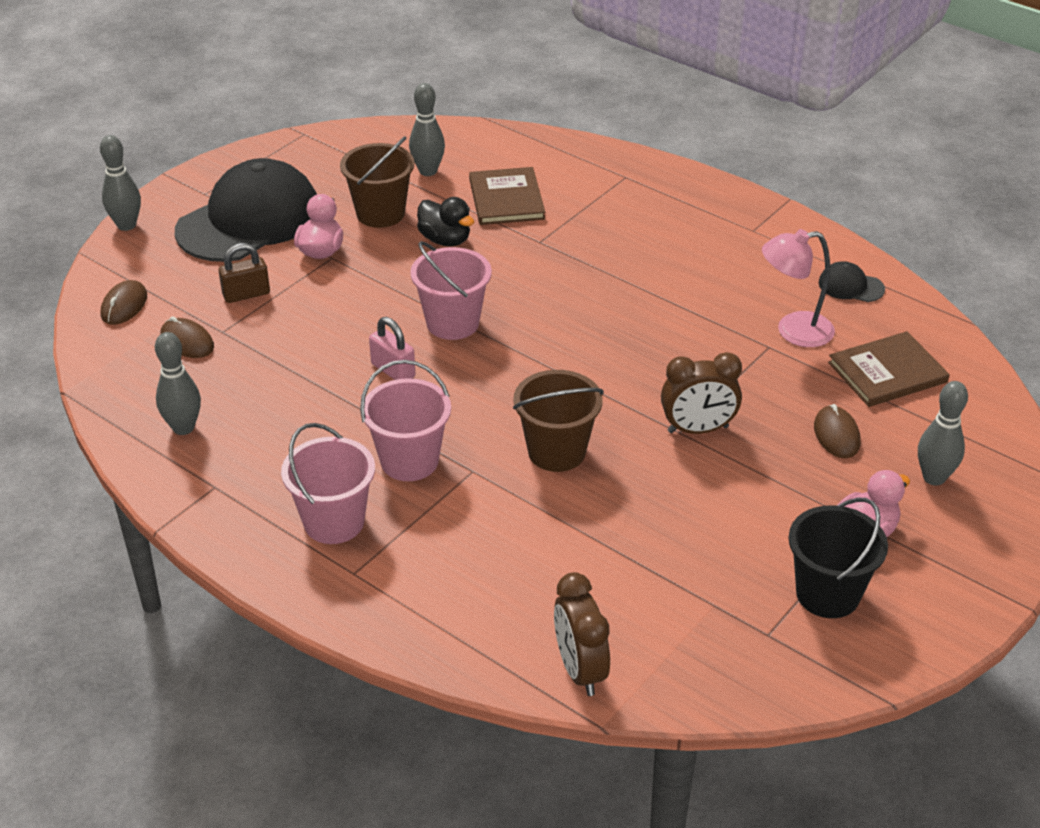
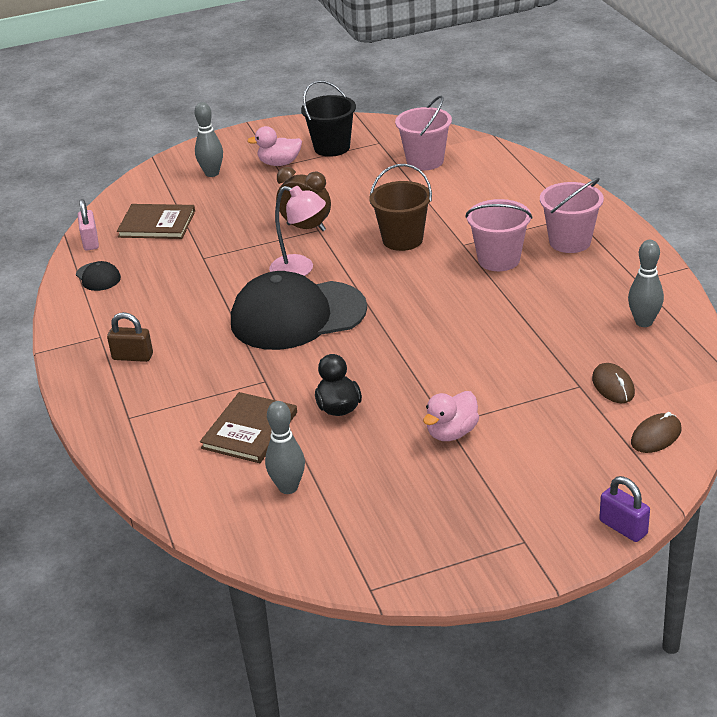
camera: 145 degrees left, 5 degrees down
grey bowling pin [100,135,141,231] -> purple padlock [599,476,650,542]
black cap [175,158,317,262] -> black cap moved to [231,271,367,350]
brown padlock [219,243,270,303] -> brown padlock moved to [107,312,153,362]
brown bucket [340,136,414,228] -> none
pink padlock [369,317,415,380] -> pink padlock moved to [78,199,99,251]
pink bucket [410,241,492,340] -> pink bucket moved to [395,96,452,170]
brown clock [554,572,610,696] -> none
pink lamp [762,229,835,347] -> pink lamp moved to [269,186,326,276]
brown mouse [814,404,861,458] -> none

